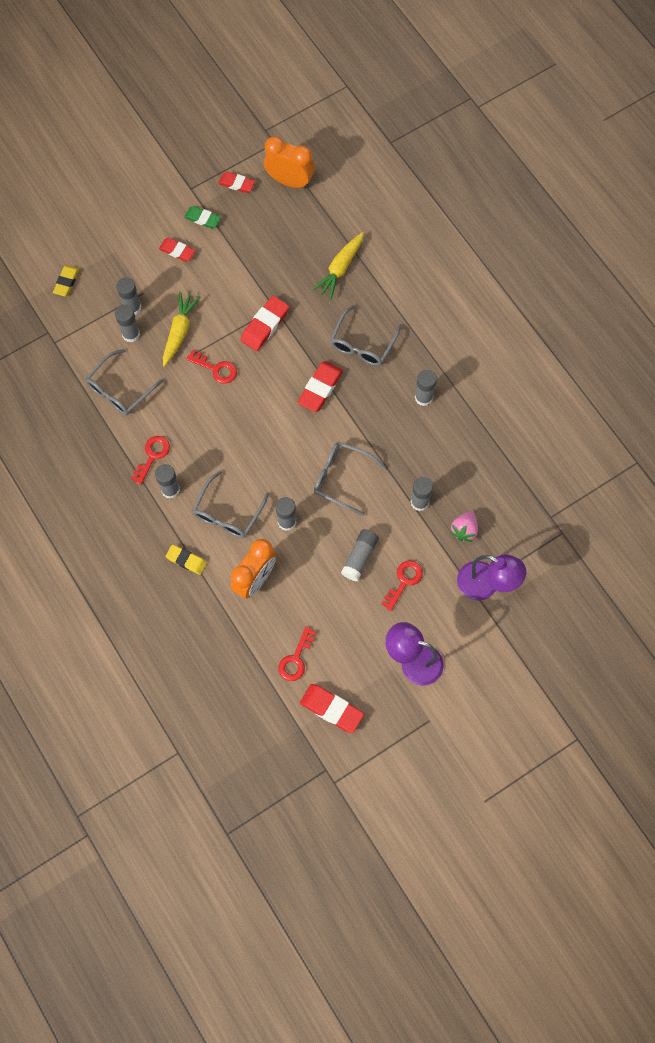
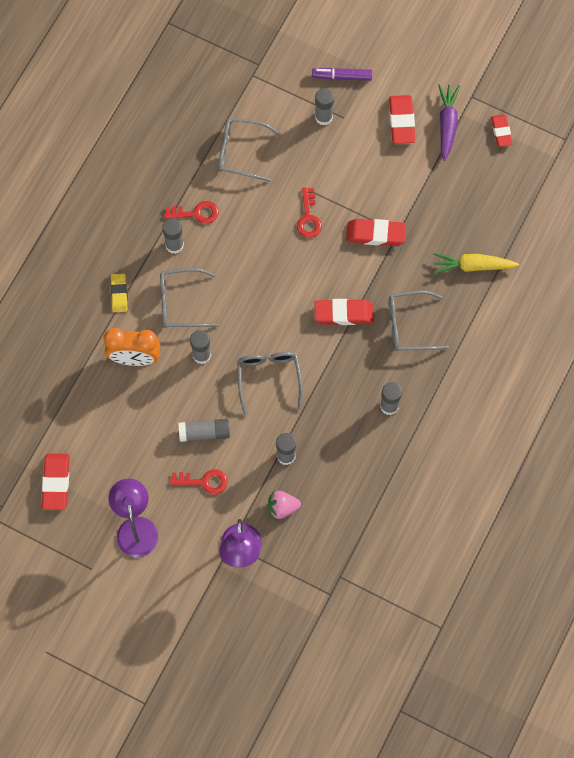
camera: 60 degrees right, 0 degrees up
yellow eraser [53,265,79,296] -> none
grey glue stick [115,305,140,343] -> none
red eraser [159,238,196,262] -> red eraser [389,95,415,144], size x1.53
yellow carrot [163,291,200,367] -> none
green eraser [184,206,221,229] -> purple carrot [438,84,460,161]
orange clock [264,136,314,188] -> none
red key [278,627,317,681] -> none
none -> purple marker [312,68,372,81]

